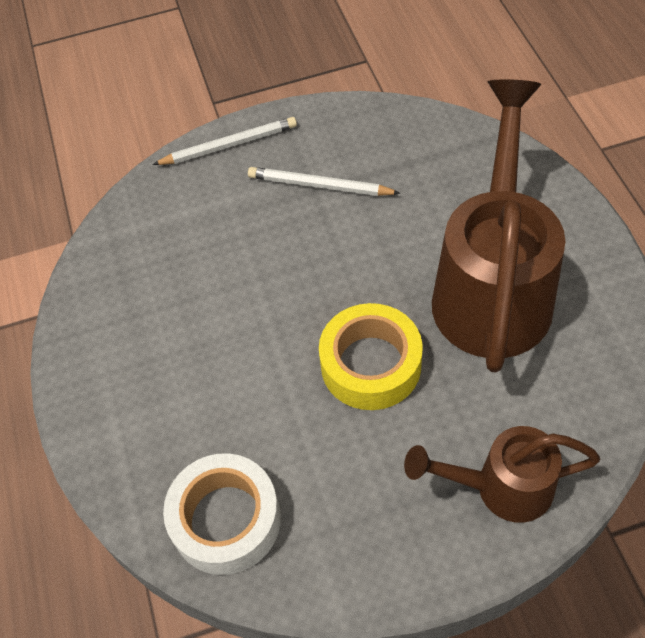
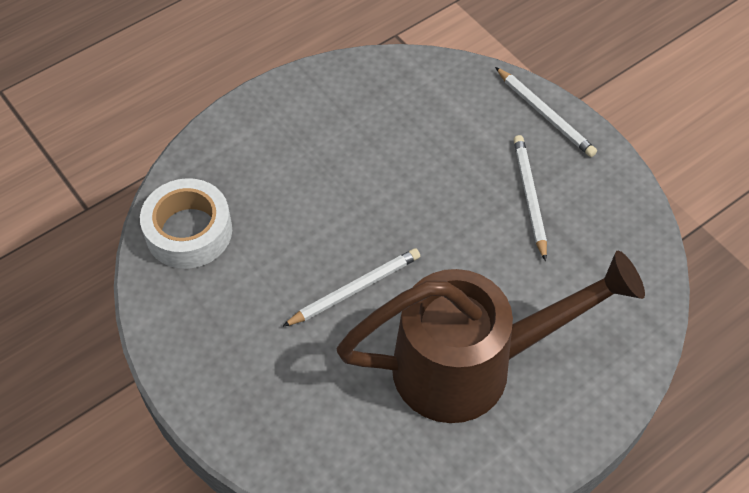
camera: 65 degrees right, 0 degrees up
yellow tape [319,303,423,410] -> white pencil [282,248,420,327]
brown watering can [404,426,600,523] -> none

